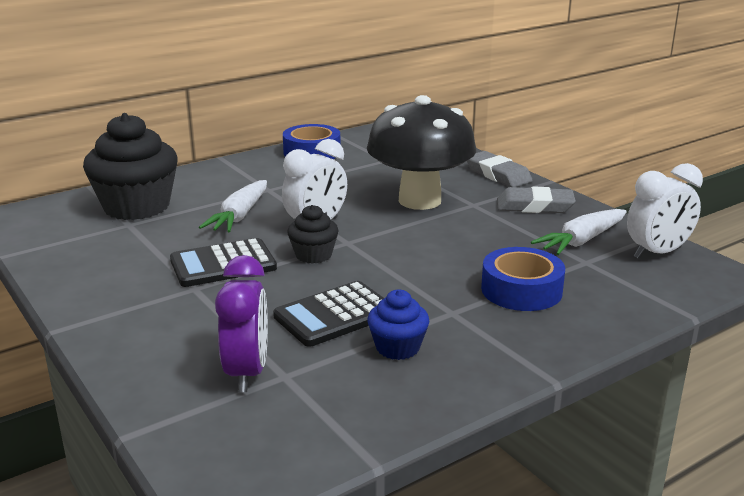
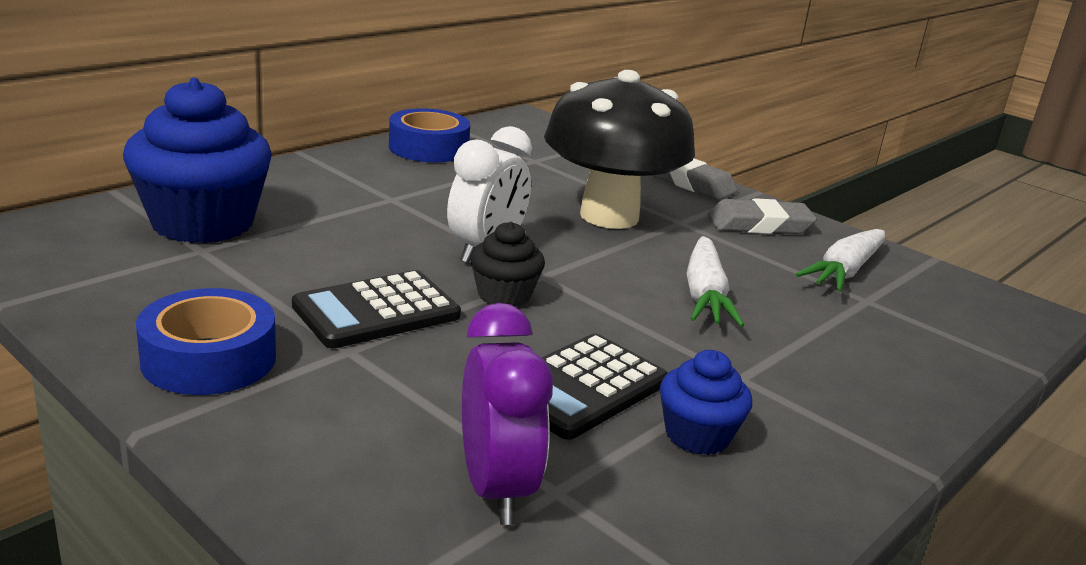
camera: 15 degrees left, 0 degrees up
black cupcake [83,113,178,220] -> blue cupcake [123,78,272,243]
white carrot [199,180,267,232] -> white carrot moved to [687,236,744,327]
blue tape [481,247,565,311] -> blue tape moved to [136,288,276,395]
white clock [627,163,703,259] -> none

